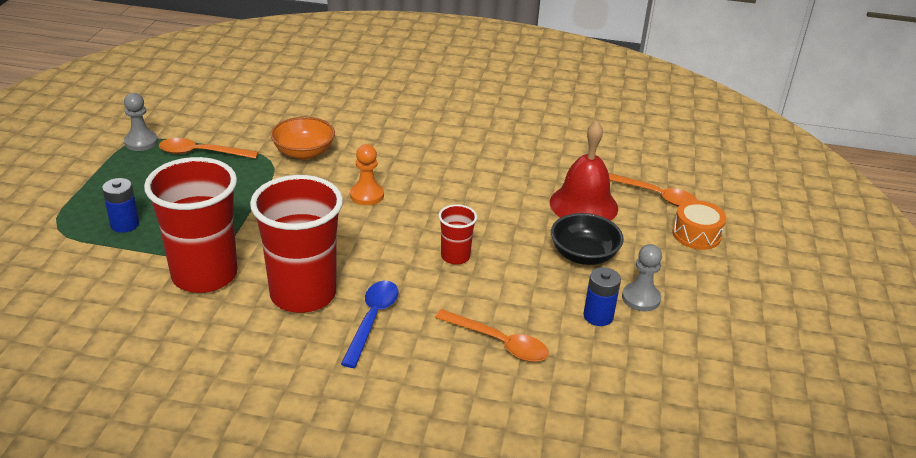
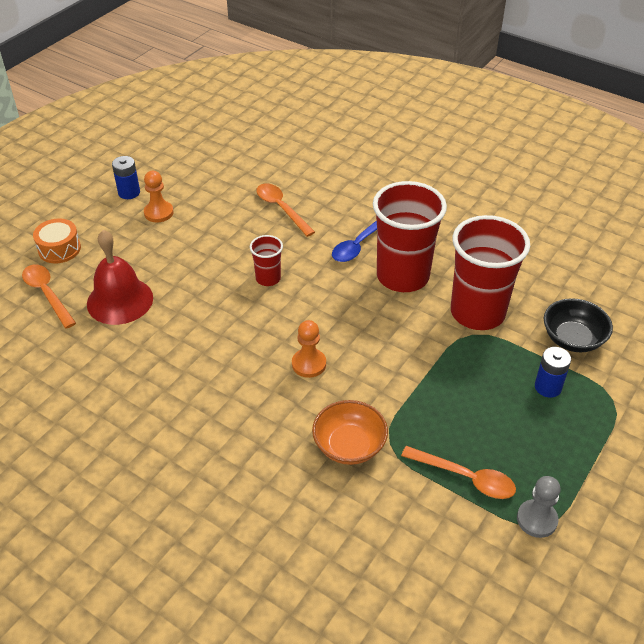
camera: 155 degrees left, 10 degrees up
black bowl [551,213,624,265] -> black bowl moved to [544,298,613,352]
blue battery [583,267,621,326] -> blue battery moved to [112,156,140,199]
grey pawn [622,244,662,311] -> orange pawn [144,171,174,223]

